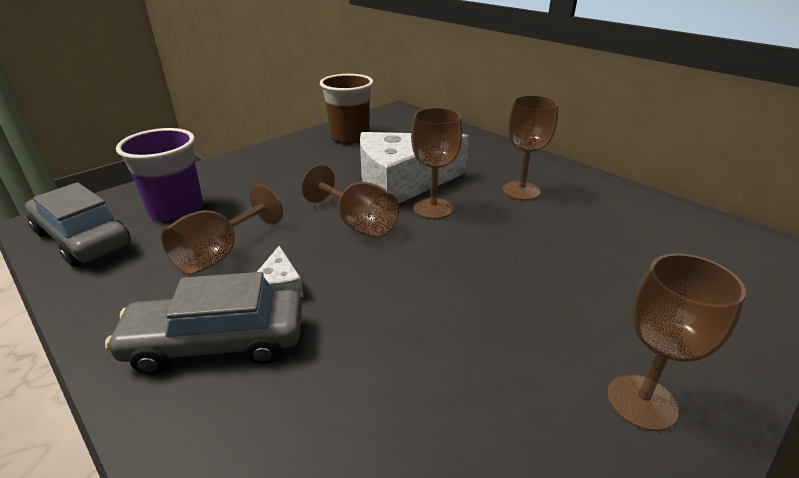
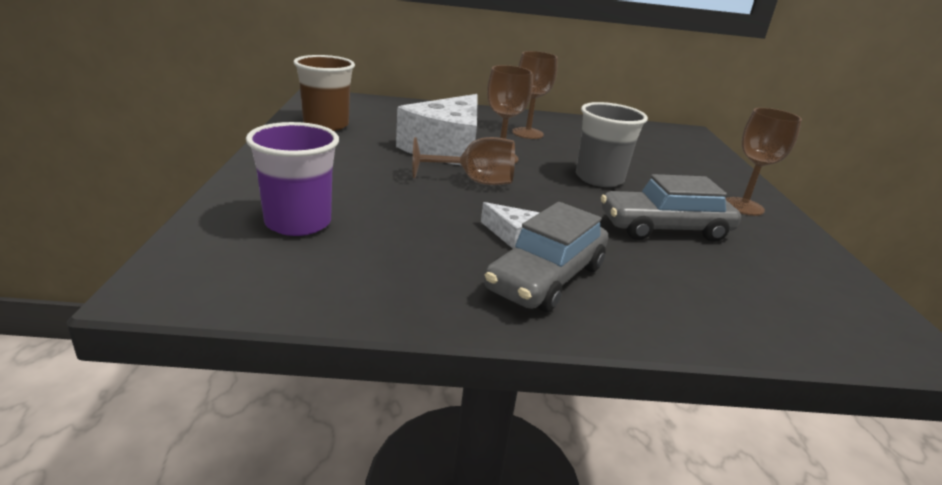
camera: 50 degrees left, 5 degrees down
grey car [25,182,131,267] -> grey car moved to [601,174,741,242]
brown goblet [161,185,283,275] -> none
none -> grey cup [576,102,648,187]

